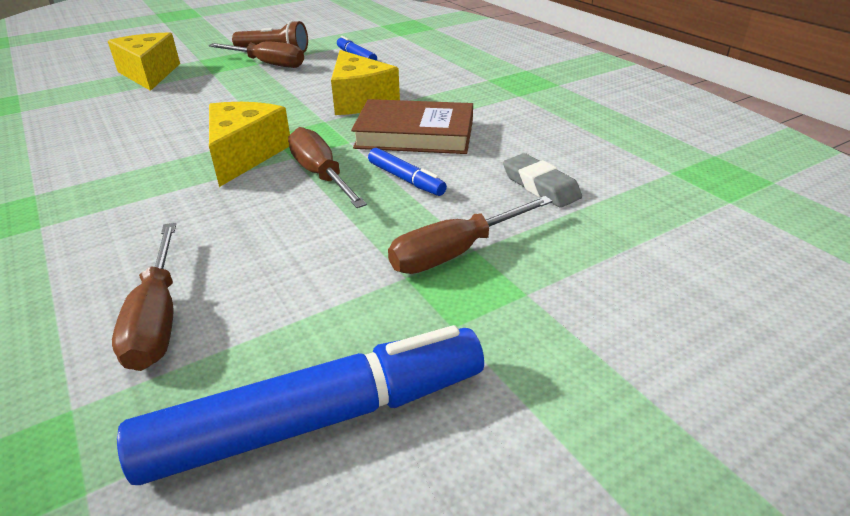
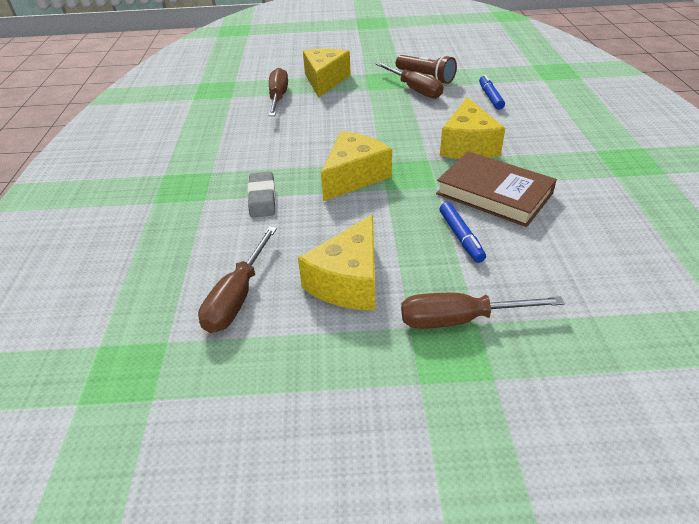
camera: 30 degrees right, 5 degrees up
blue marker [117,325,484,485] -> none
brown screwdriver [288,127,367,208] -> brown screwdriver moved to [269,68,288,116]
grey eraser [503,153,582,208] -> grey eraser moved to [248,171,276,218]
none -> yellow cheese [298,214,375,311]

